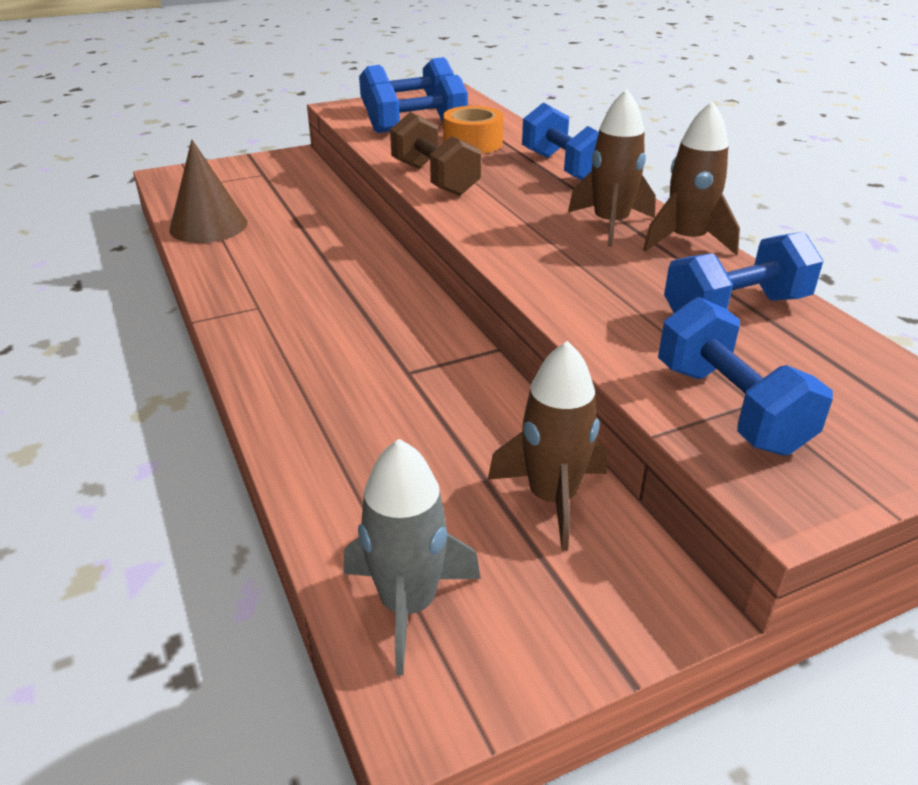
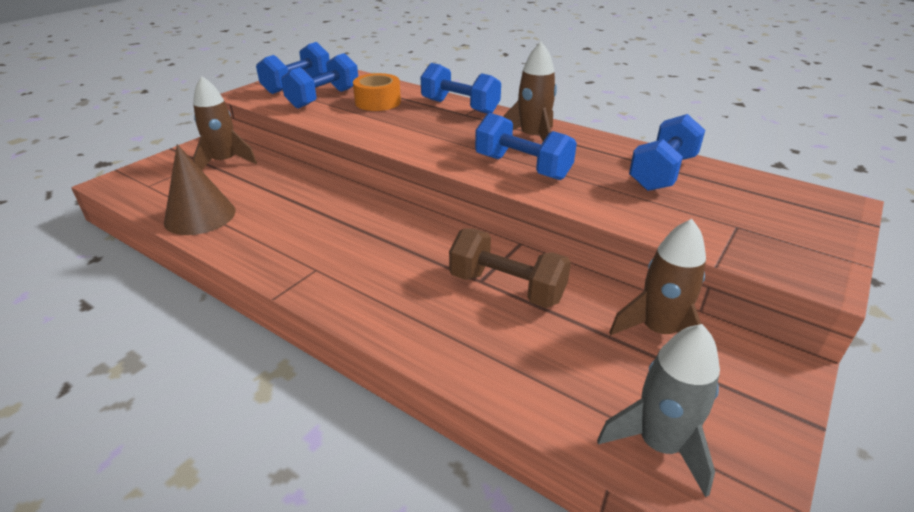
camera: 30 degrees left, 0 degrees up
brown dumbbell [390,112,481,196] -> brown dumbbell moved to [449,229,571,308]
brown rocket [643,101,740,255] -> brown rocket moved to [193,76,257,170]
blue dumbbell [658,297,833,455] -> blue dumbbell moved to [475,113,577,180]

